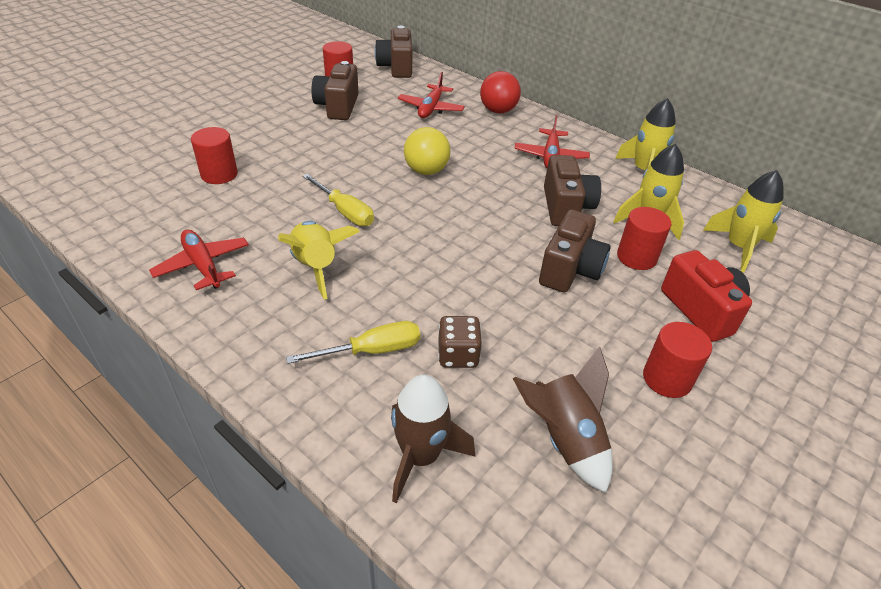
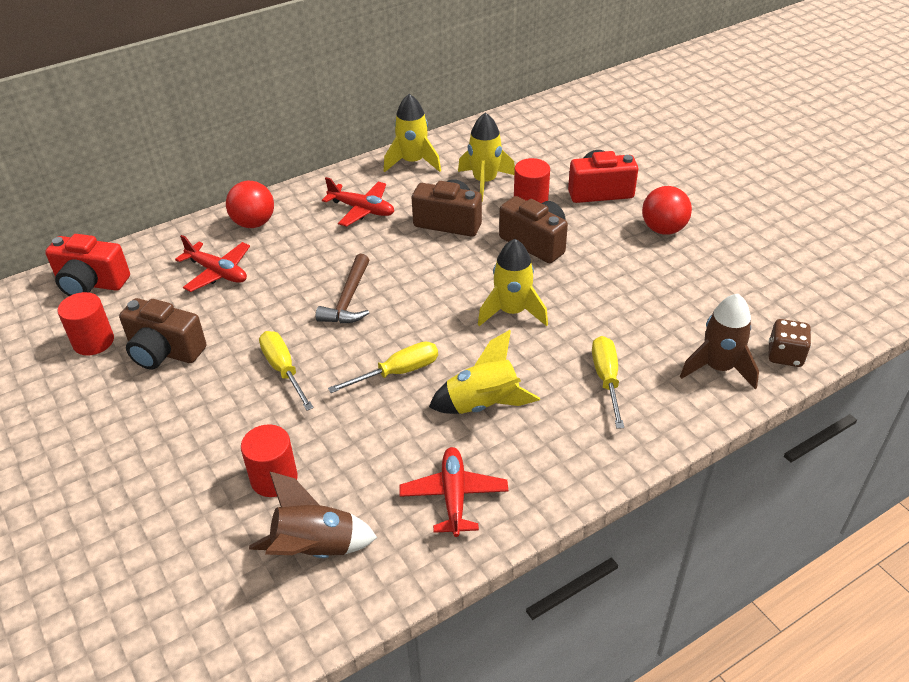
camera: 70 degrees left, 0 degrees up
red plane [149,230,249,290] -> red plane turned 105 degrees clockwise [400,447,508,537]
brown camera [375,26,412,78] -> red camera [45,234,130,296]
yellow ball [404,127,450,175] -> brown hammer [316,254,369,323]
brown dice [438,316,482,368] -> brown dice moved to [769,319,811,367]
brown rocket [513,346,612,493] -> brown rocket moved to [249,472,377,558]
red cylinder [643,322,712,398] -> red ball [642,186,692,235]
yellow rocket [703,170,784,272] -> yellow rocket moved to [478,239,548,326]
none -> yellow screwdriver [259,331,314,411]

